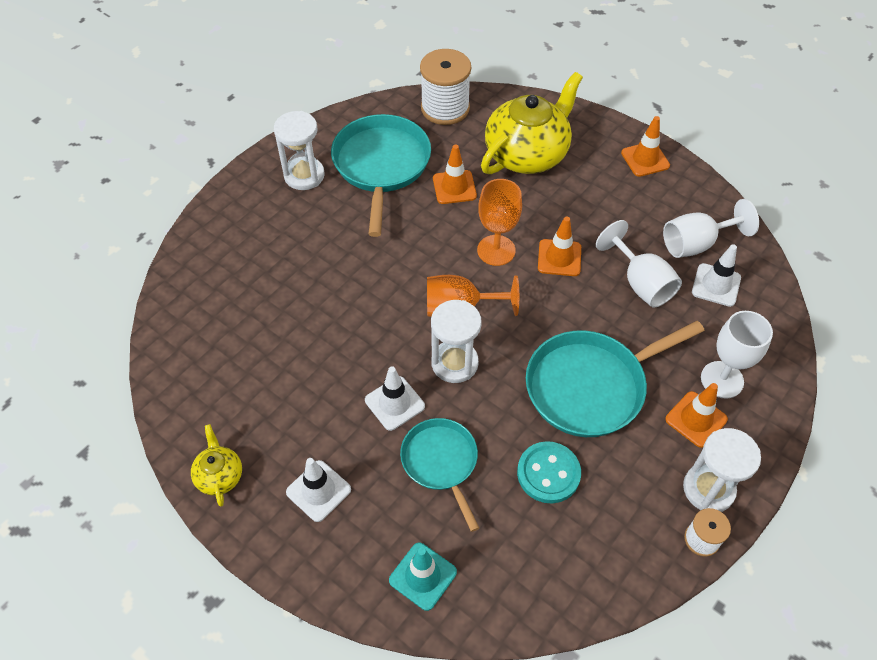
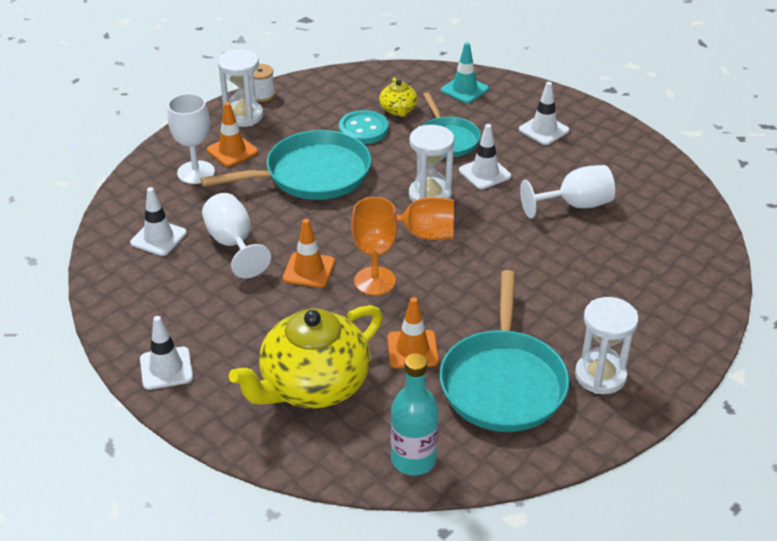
camera: 175 degrees left, 15 degrees down
yellow teapot [191,424,242,507] -> yellow teapot moved to [379,78,418,117]
white spool [420,49,471,125] -> turquoise bottle [391,353,439,475]
orange traffic cone [621,116,670,177] -> white traffic cone [140,316,193,390]
white goblet [663,199,759,258] -> white goblet moved to [520,165,615,219]

